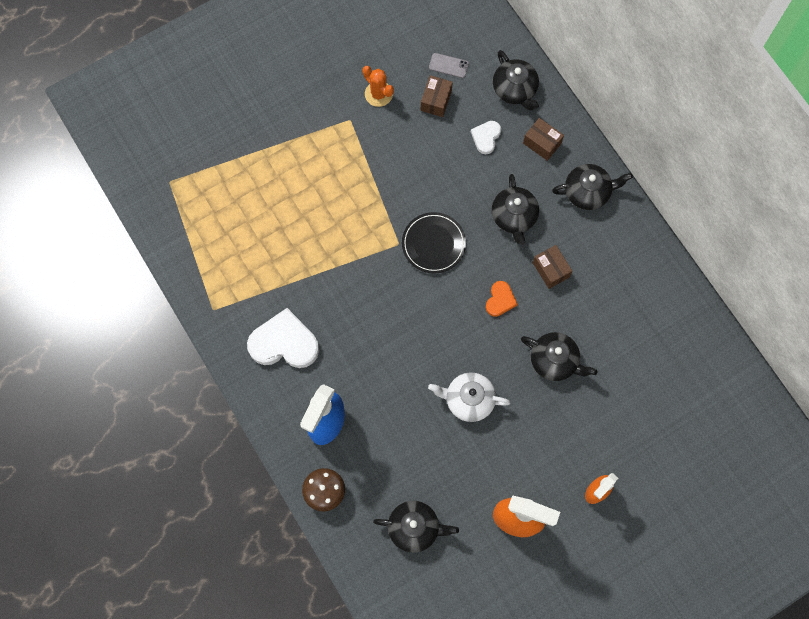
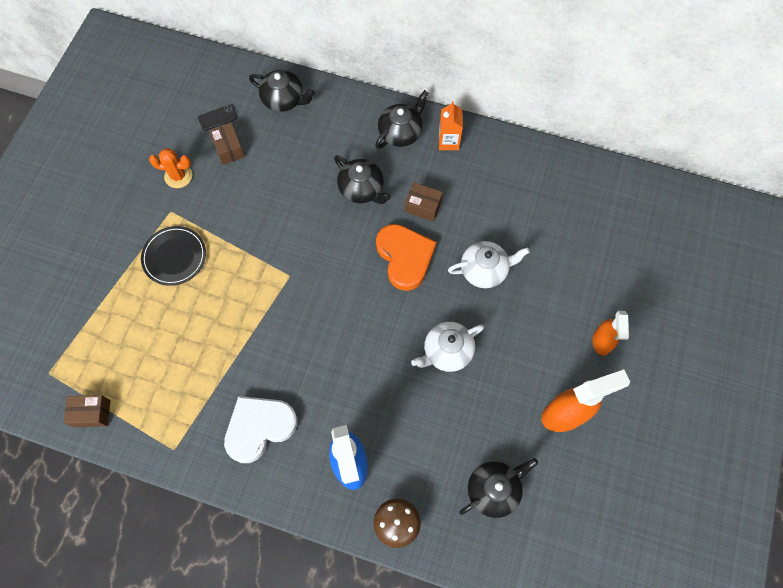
camera: 40 degrees left, 5 degrees down
black plate [402,212,466,274] -> black plate moved to [141,226,206,286]
grey phone [429,53,469,78] -> black phone [198,104,238,131]
white heart [471,121,501,154] -> none
orange heart [486,281,518,317] -> orange heart [376,224,436,291], size x1.92
black teapot [521,332,598,381] -> white teapot [448,241,530,288]
brown box [523,118,564,161] -> brown box moved to [63,395,111,427]
none -> orange carton [439,101,463,150]

